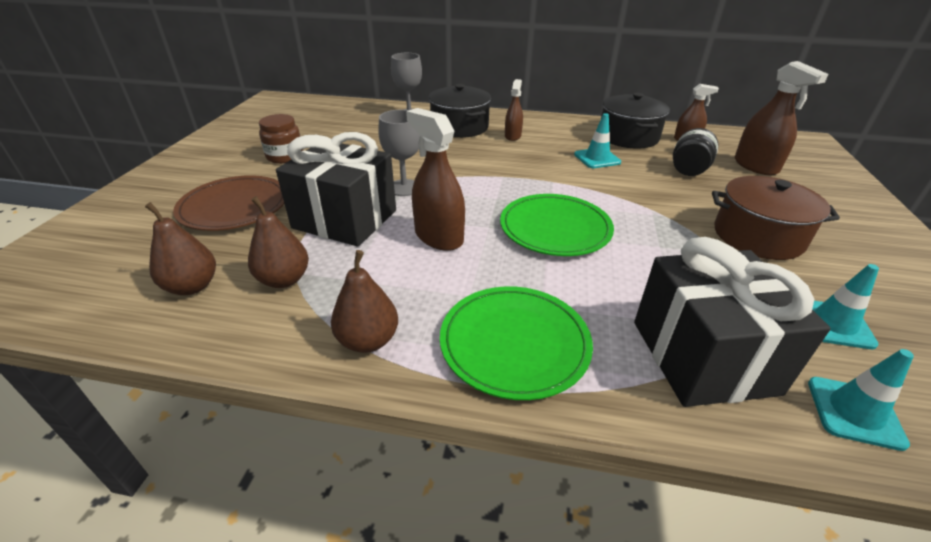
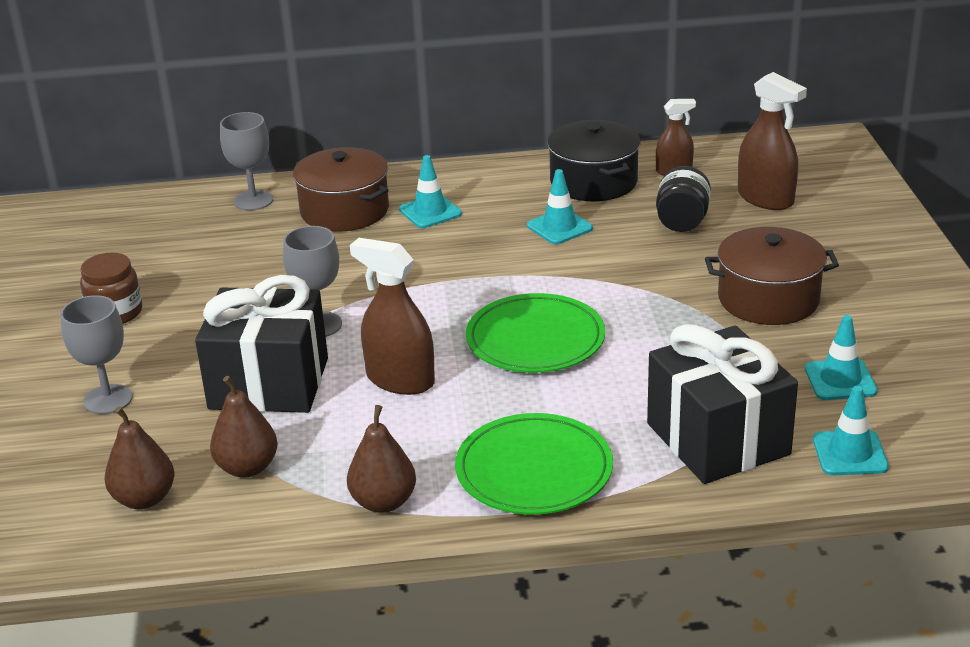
camera: 15 degrees left, 5 degrees down
brown plate [173,175,284,231] -> grey goblet [60,295,133,414]
black pot [428,84,491,138] -> brown pot [293,147,389,232]
brown spray bottle [505,79,523,141] -> turquoise traffic cone [399,155,462,228]

